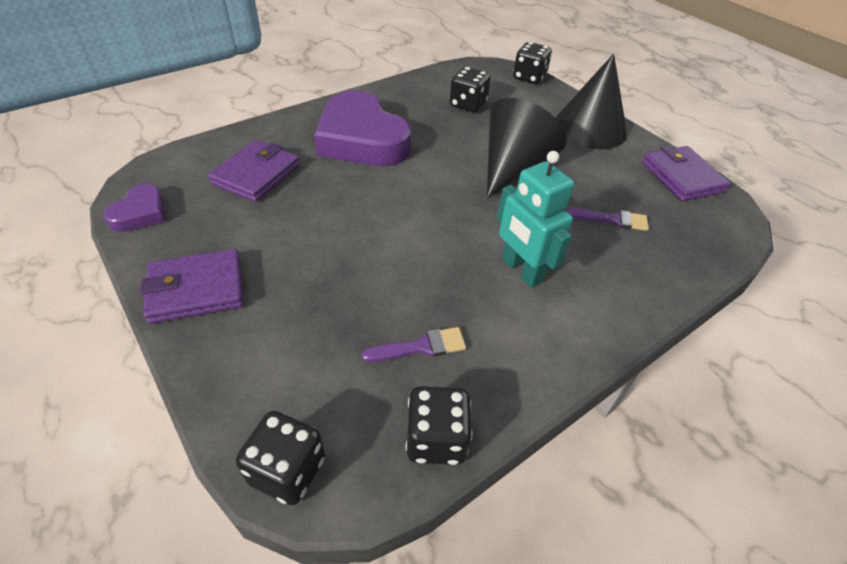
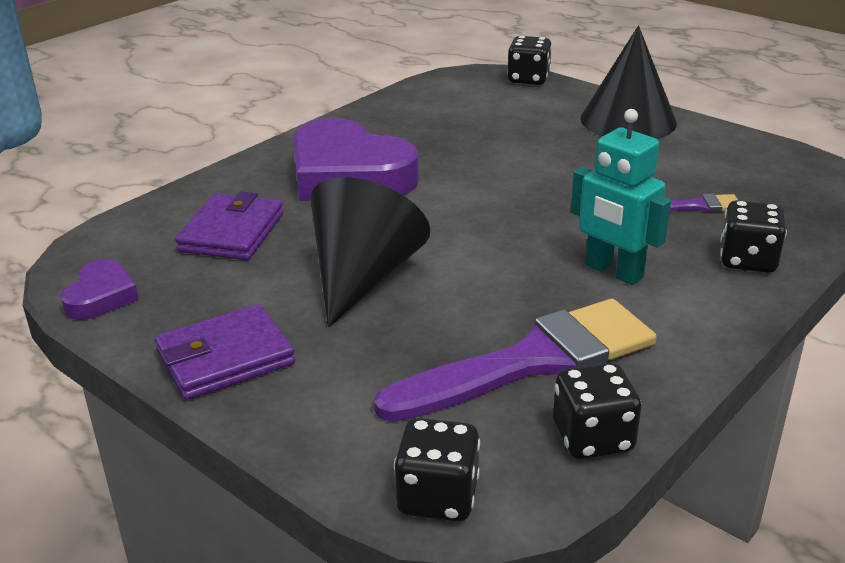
camera: 10 degrees left, 15 degrees down
purple brush [362,327,466,362] -> purple brush [374,299,657,422], size x2.33
black dice [450,67,491,113] -> black dice moved to [720,200,787,273]
black cone [487,98,567,198] -> black cone moved to [310,177,430,327]
purple wallet [642,145,730,201] -> none

